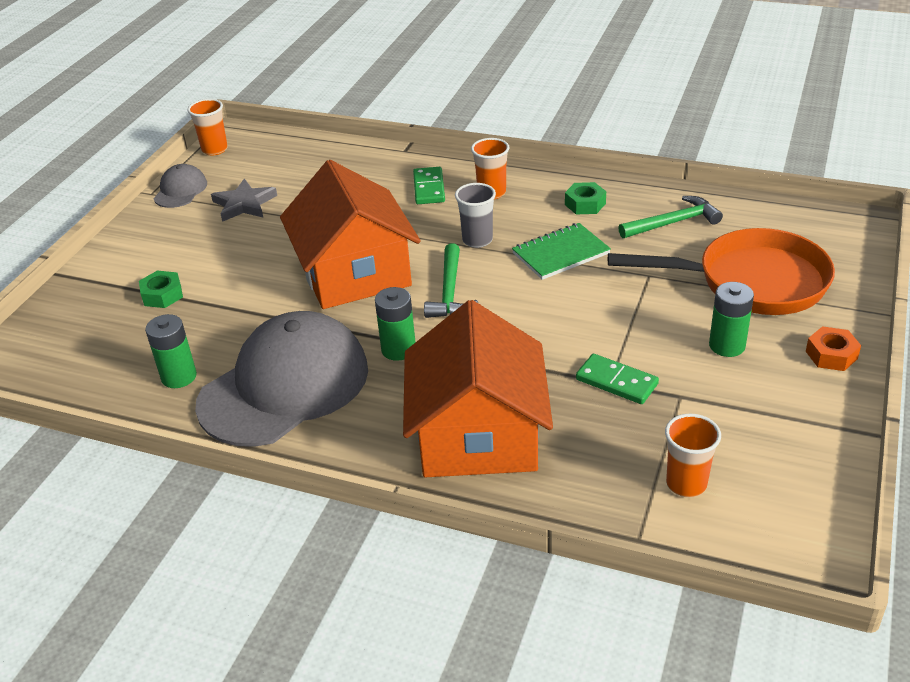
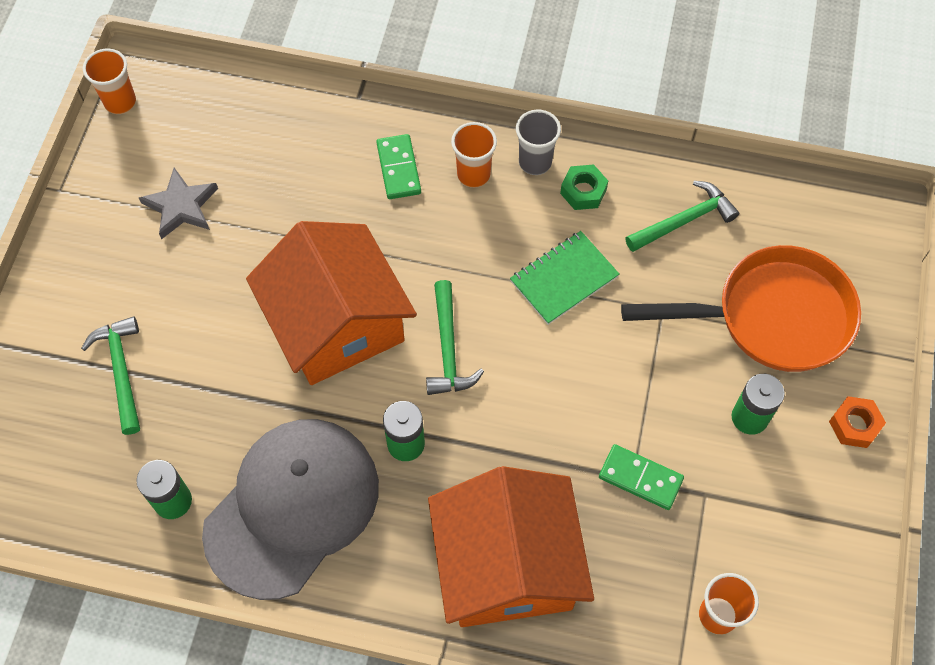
camera: 10 degrees left, 25 degrees up
green nut [139,271,183,308] -> green hammer [81,316,140,435]
grey cap [153,164,207,208] -> none
grey cup [455,183,496,248] -> grey cup moved to [516,110,561,175]

